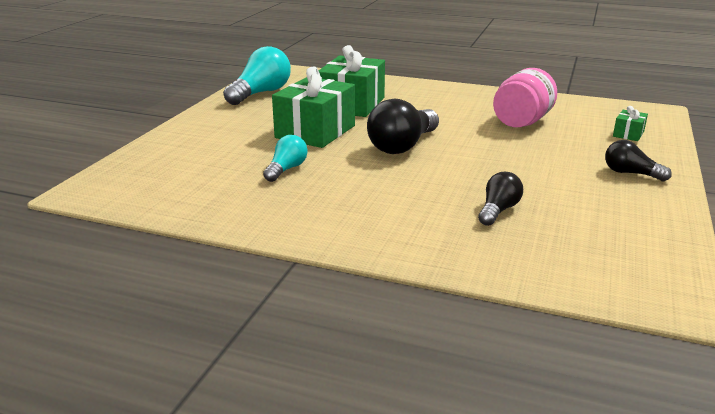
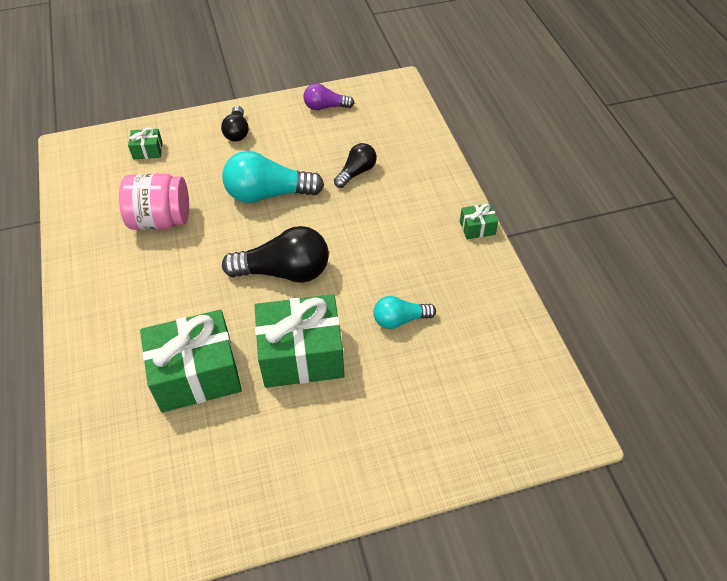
camera: 125 degrees left, 25 degrees up
turquoise light bulb [223,46,291,105] -> turquoise light bulb moved to [222,151,324,203]
black light bulb [478,172,523,226] -> black light bulb turned 135 degrees clockwise [334,143,377,188]
none -> purple light bulb [304,83,354,110]
none -> green gift [460,203,498,239]

